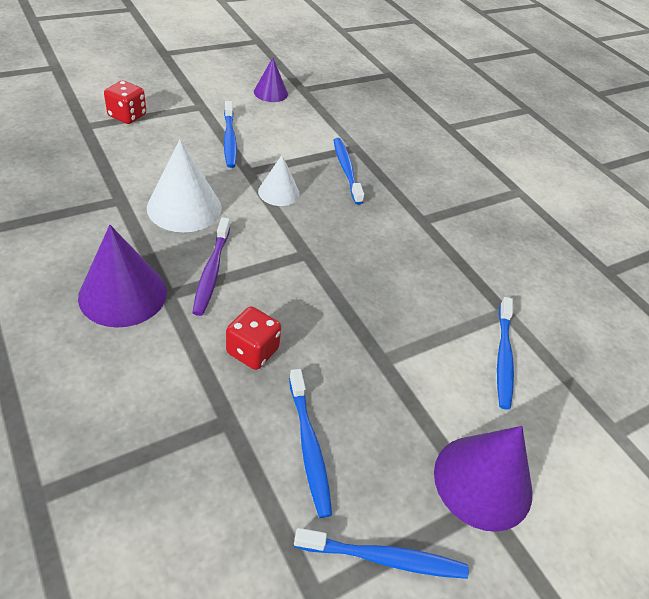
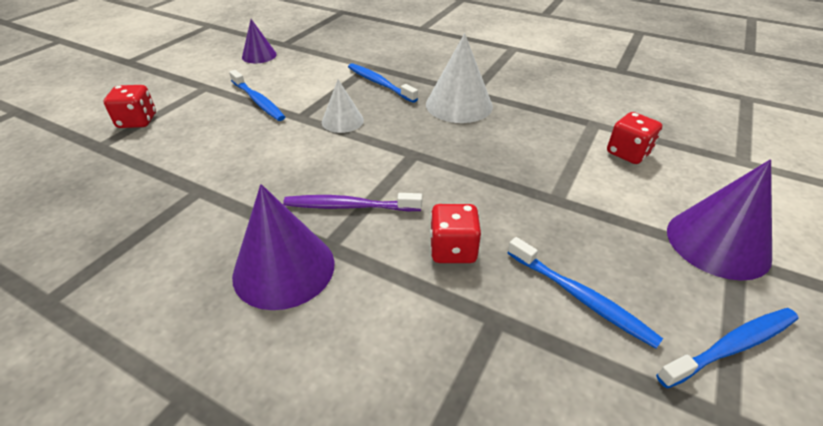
camera: 25 degrees left, 5 degrees down
white cone [147,139,222,232] -> white cone moved to [426,33,493,123]
purple toothbrush [192,217,230,316] -> purple toothbrush turned 120 degrees clockwise [283,193,422,211]
blue toothbrush [497,297,514,410] -> red dice [607,112,662,164]

